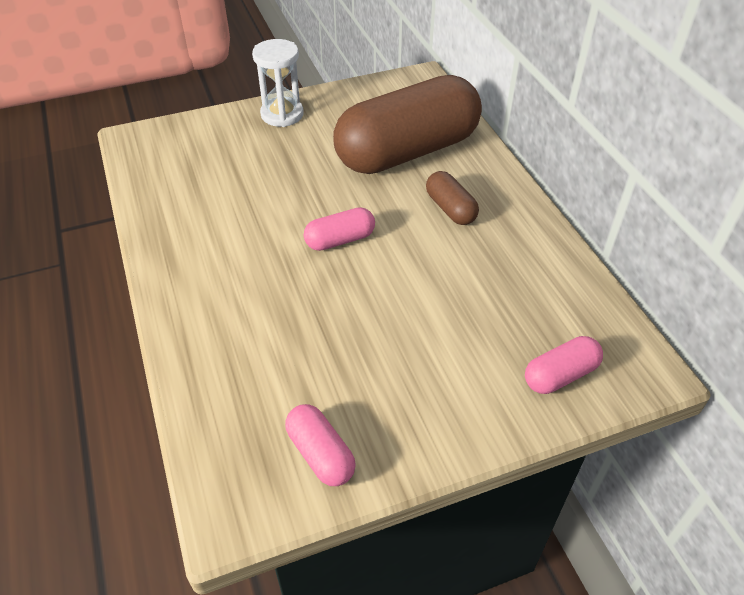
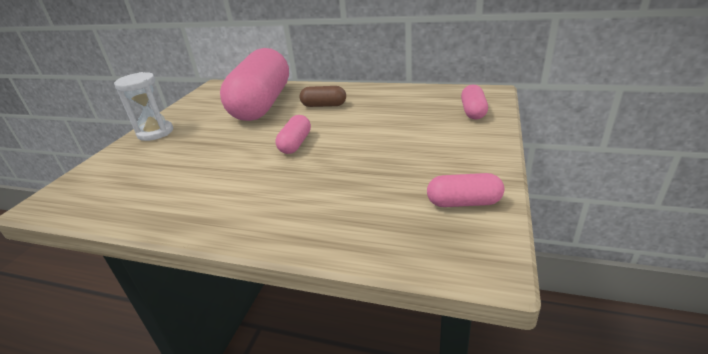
camera: 50 degrees left, 15 degrees down
brown capsule [333,75,482,174] -> pink capsule [220,48,289,121]

